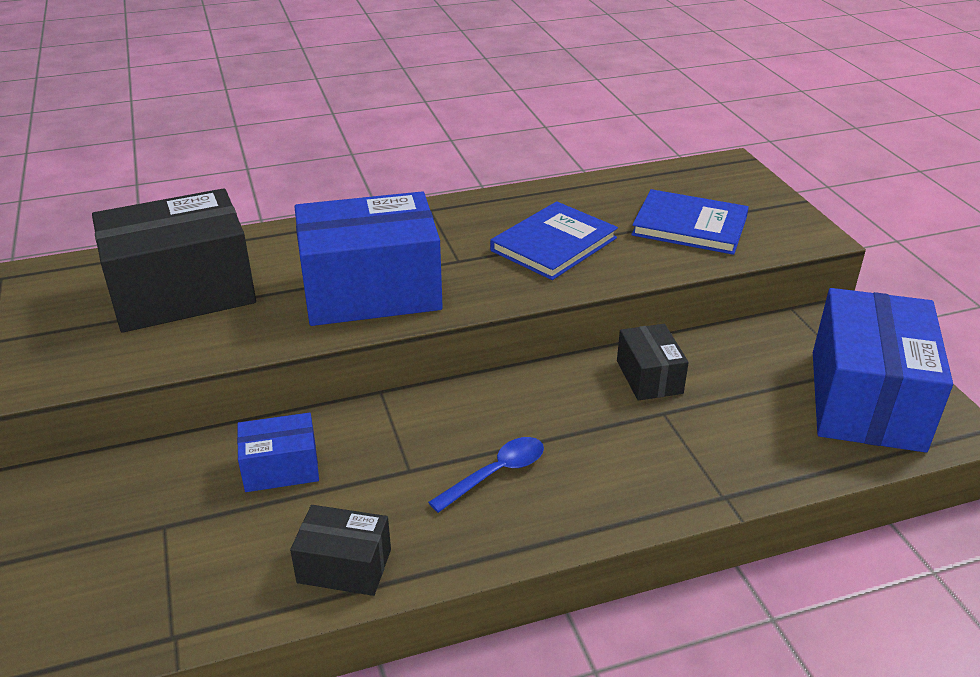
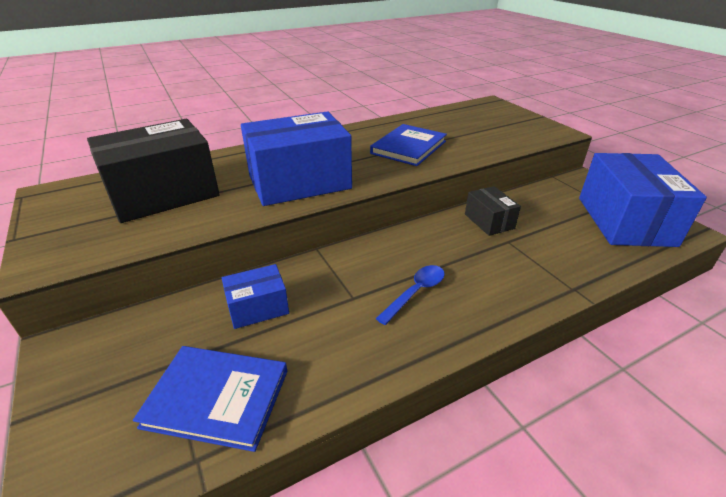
camera: 10 degrees left, 0 degrees up
black box [290,505,391,596] -> none
blue book [631,189,749,255] -> blue book moved to [133,346,287,452]

